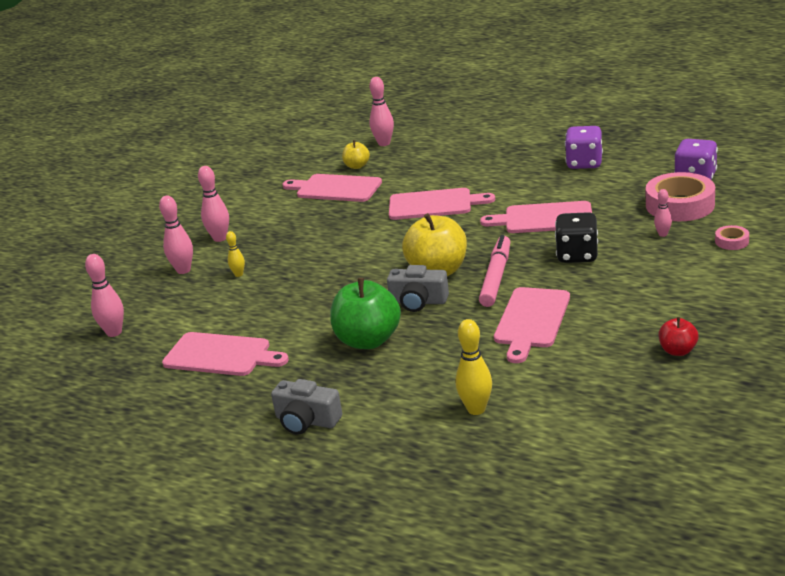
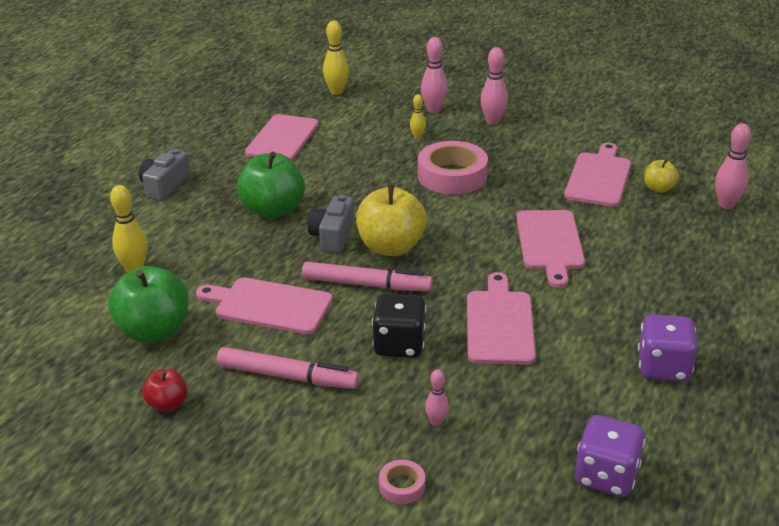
camera: 85 degrees right, 5 degrees up
pink bowling pin [85,254,124,337] -> yellow bowling pin [323,21,349,95]
pink tape [646,172,715,221] -> pink tape moved to [418,141,488,195]
none -> green apple [108,266,189,343]
none -> pink marker [217,347,359,389]

